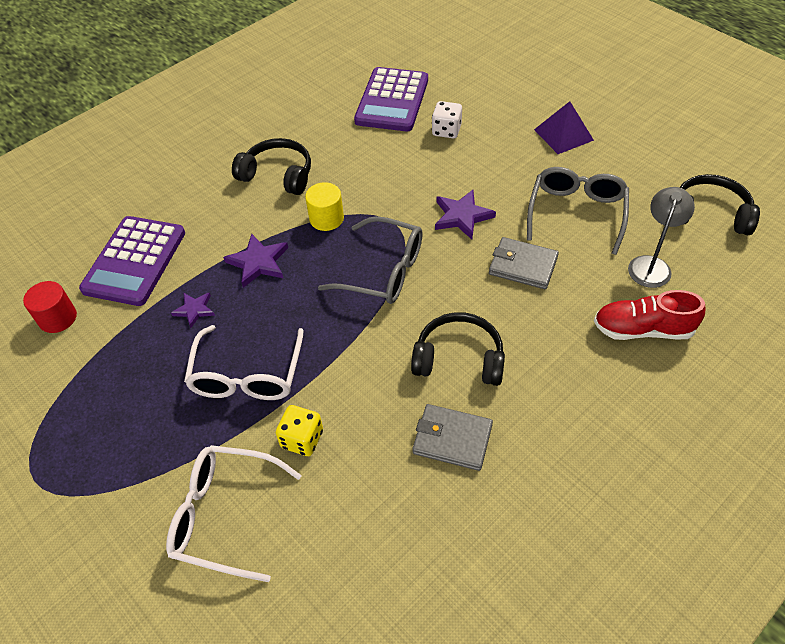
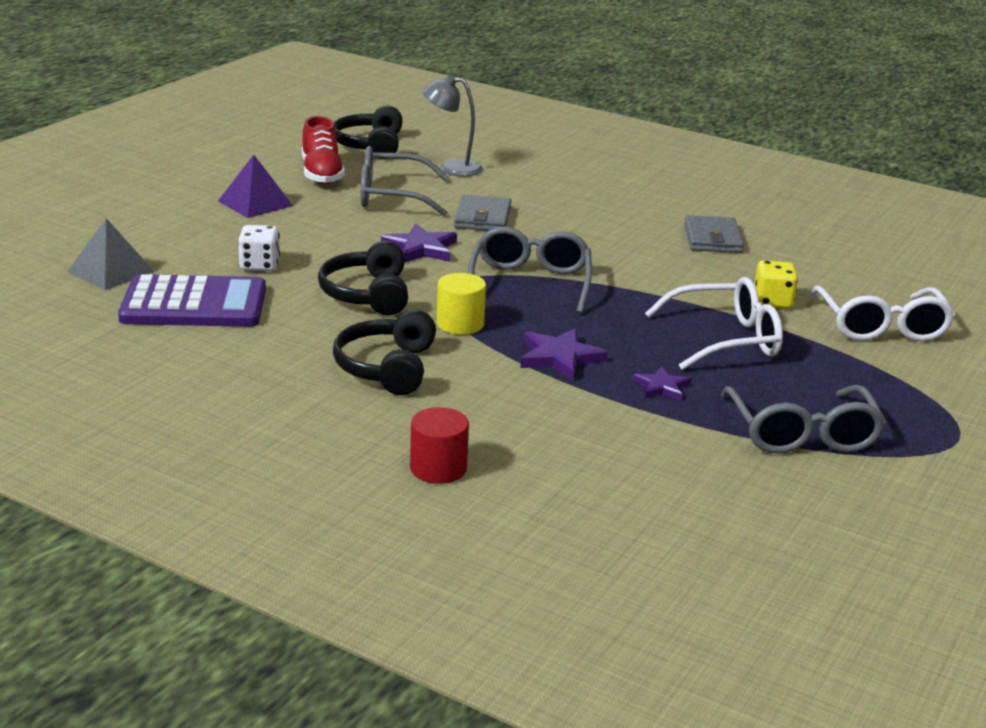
camera: 110 degrees left, 25 degrees down
red cylinder [23,281,77,333] -> red cylinder moved to [410,407,469,484]
purple calculator [79,216,185,306] -> none
black headphones [411,312,505,386] -> black headphones moved to [318,241,408,316]
red shoe [594,290,705,340] -> red shoe moved to [302,116,345,184]
none -> grey pyramid [67,218,155,290]
none -> grey glasses [721,385,886,454]

